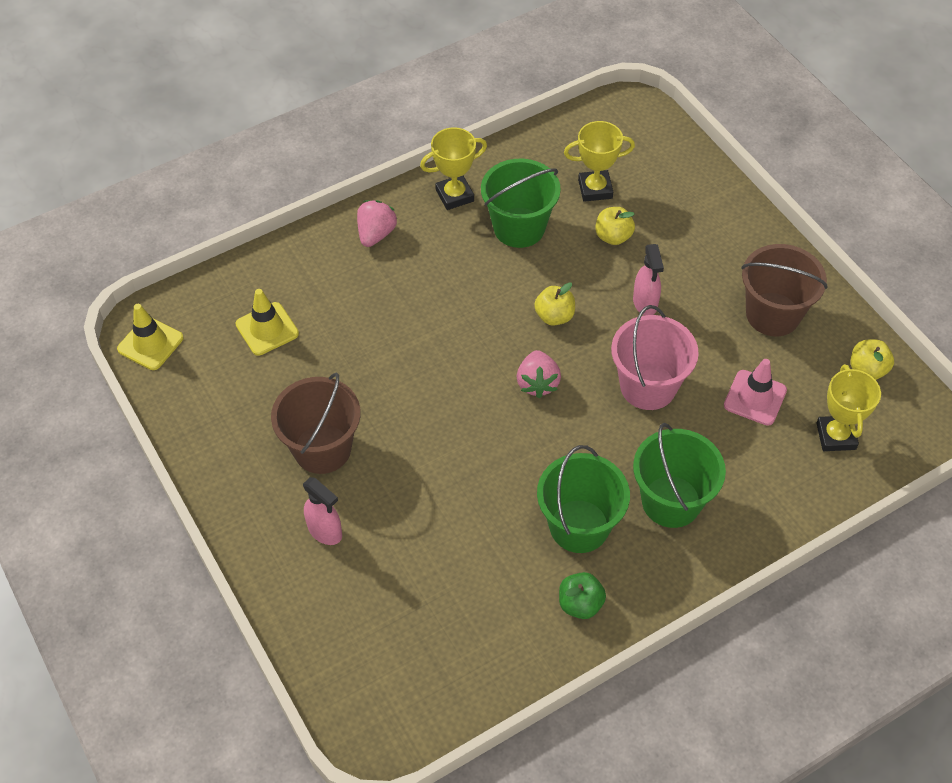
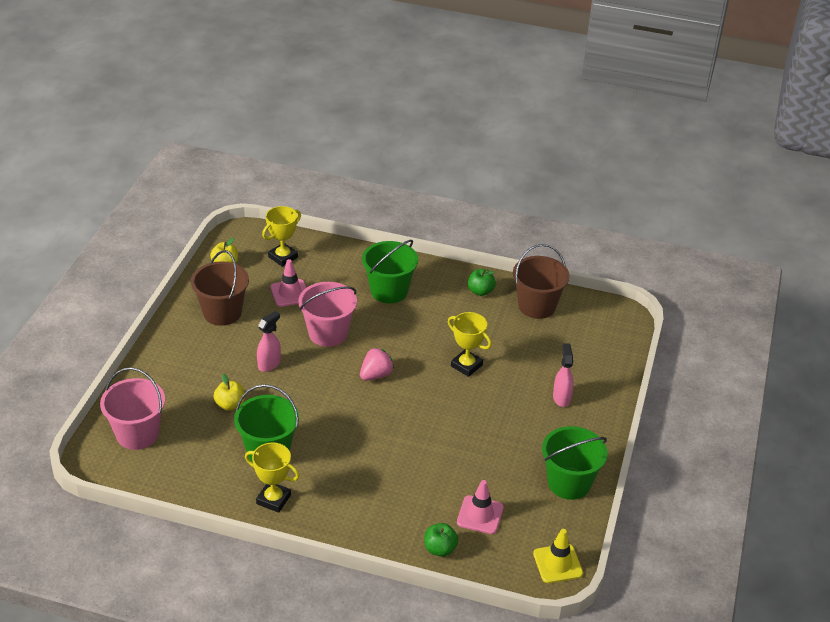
camera: 135 degrees left, 15 degrees down
yellow traffic cone [235,289,299,356] -> pink traffic cone [457,480,504,534]
brown bucket [271,373,361,474] -> brown bucket moved to [513,244,570,319]
pink strawberry [357,200,397,247] -> none
yellow apple [534,282,575,326] -> none
green bucket [537,445,630,553] -> green bucket moved to [542,426,608,500]
yellow trophy [564,121,635,202] -> yellow trophy moved to [448,312,492,377]
none -> pink bucket [100,367,165,450]
none -> green apple [424,523,458,557]

